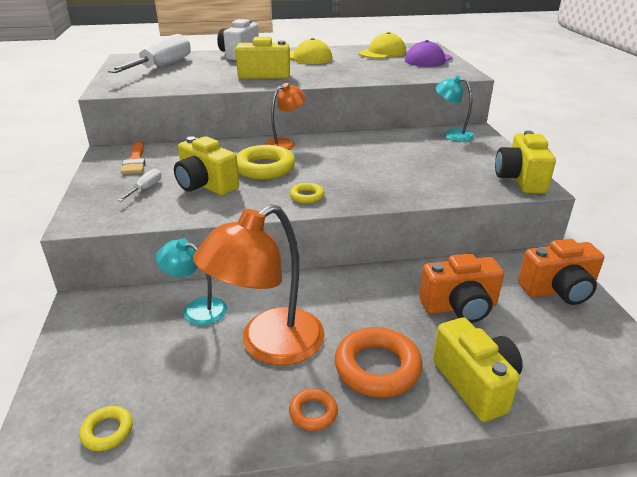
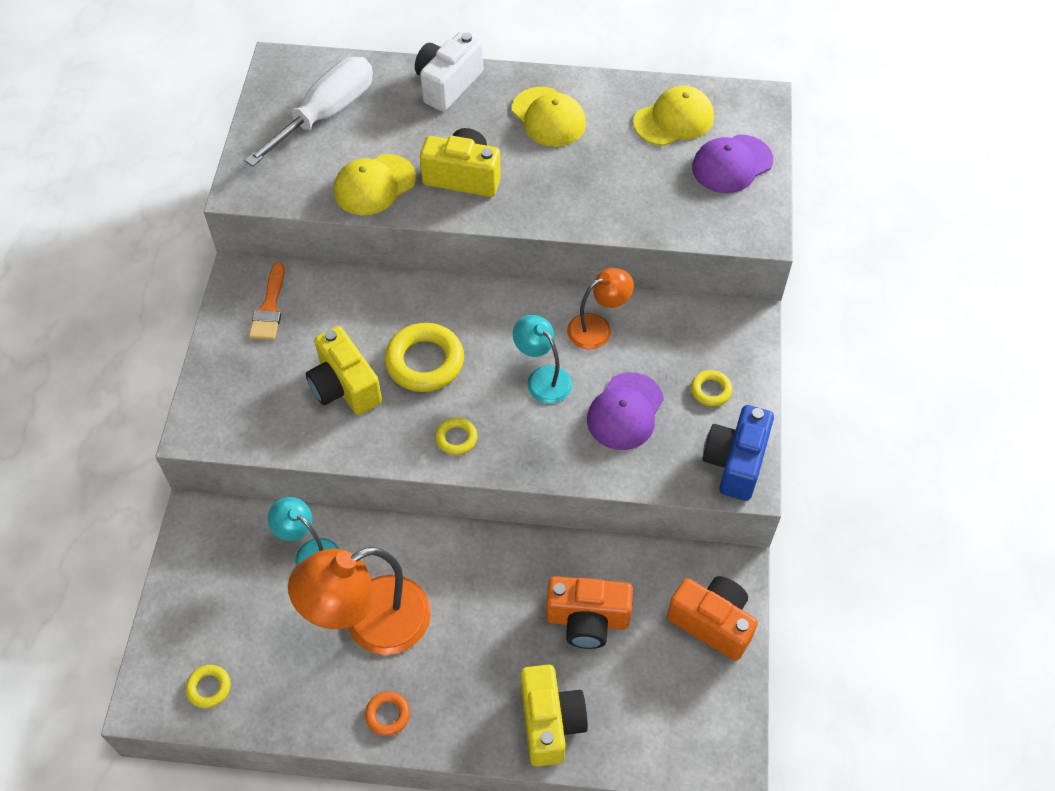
camera: 15 degrees right, 25 degrees up
white screwdriver [117,169,161,201] -> none
orange lamp [264,83,306,150] -> orange lamp moved to [567,268,634,350]
orange ring [335,327,423,397] -> none
turquoise lamp [436,76,475,142] -> turquoise lamp moved to [513,315,572,404]
yellow camera [495,131,556,194] -> blue camera [702,405,774,501]
orange camera [518,239,604,305] -> orange camera turned 150 degrees counterclockwise [667,576,758,661]
none -> yellow cap [334,154,416,215]
none -> purple cap [587,372,664,450]
none -> yellow ring [691,370,732,407]

